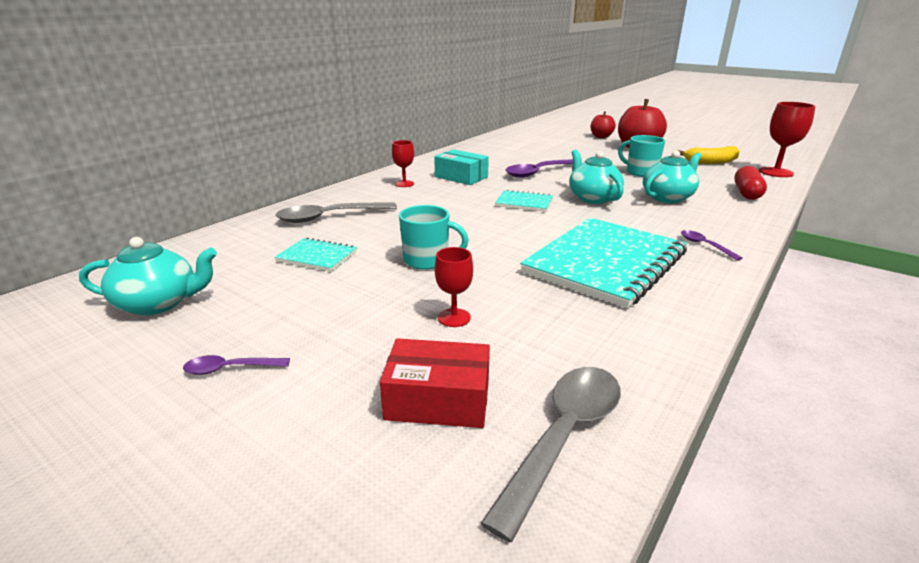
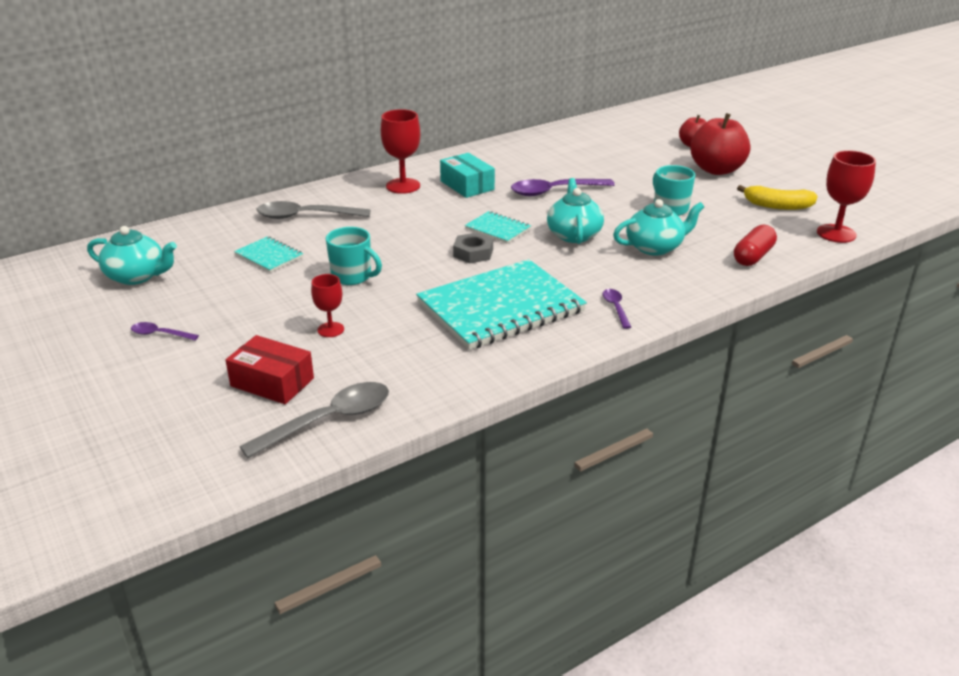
camera: 20 degrees right, 5 degrees up
red goblet [392,140,414,187] -> red goblet [381,109,420,194], size x1.69
none -> grey nut [453,232,493,263]

